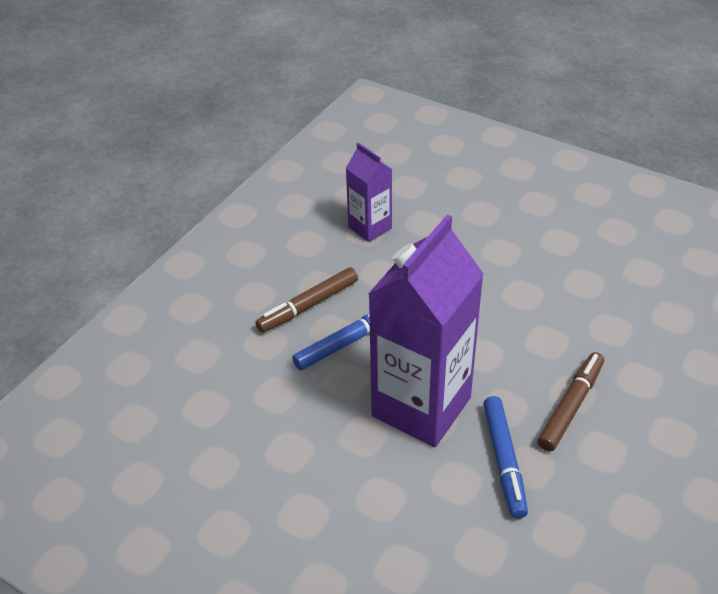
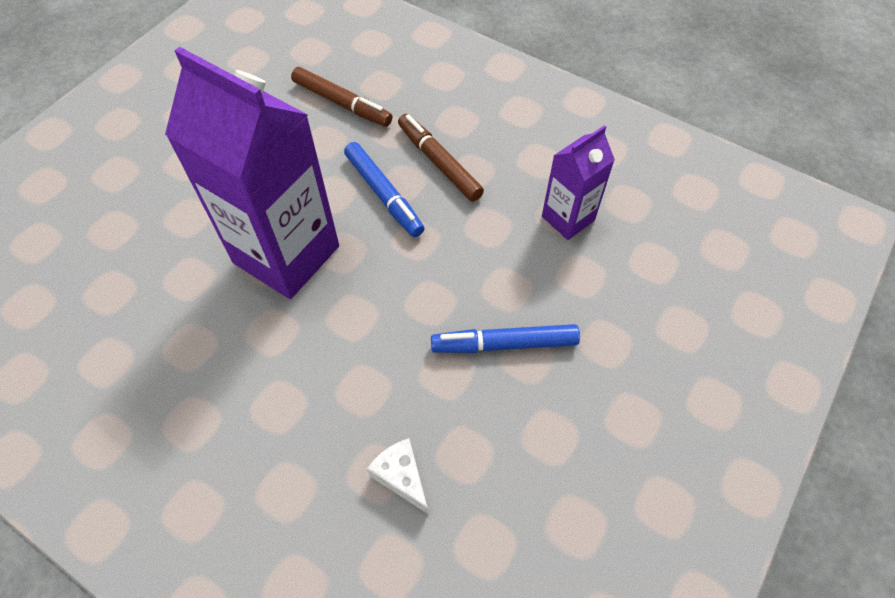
camera: 90 degrees right, 15 degrees up
blue marker [483,396,528,519] -> blue marker moved to [431,324,580,353]
brown marker [538,352,604,452] -> brown marker moved to [291,67,393,127]
none -> white cheese [367,438,428,514]

